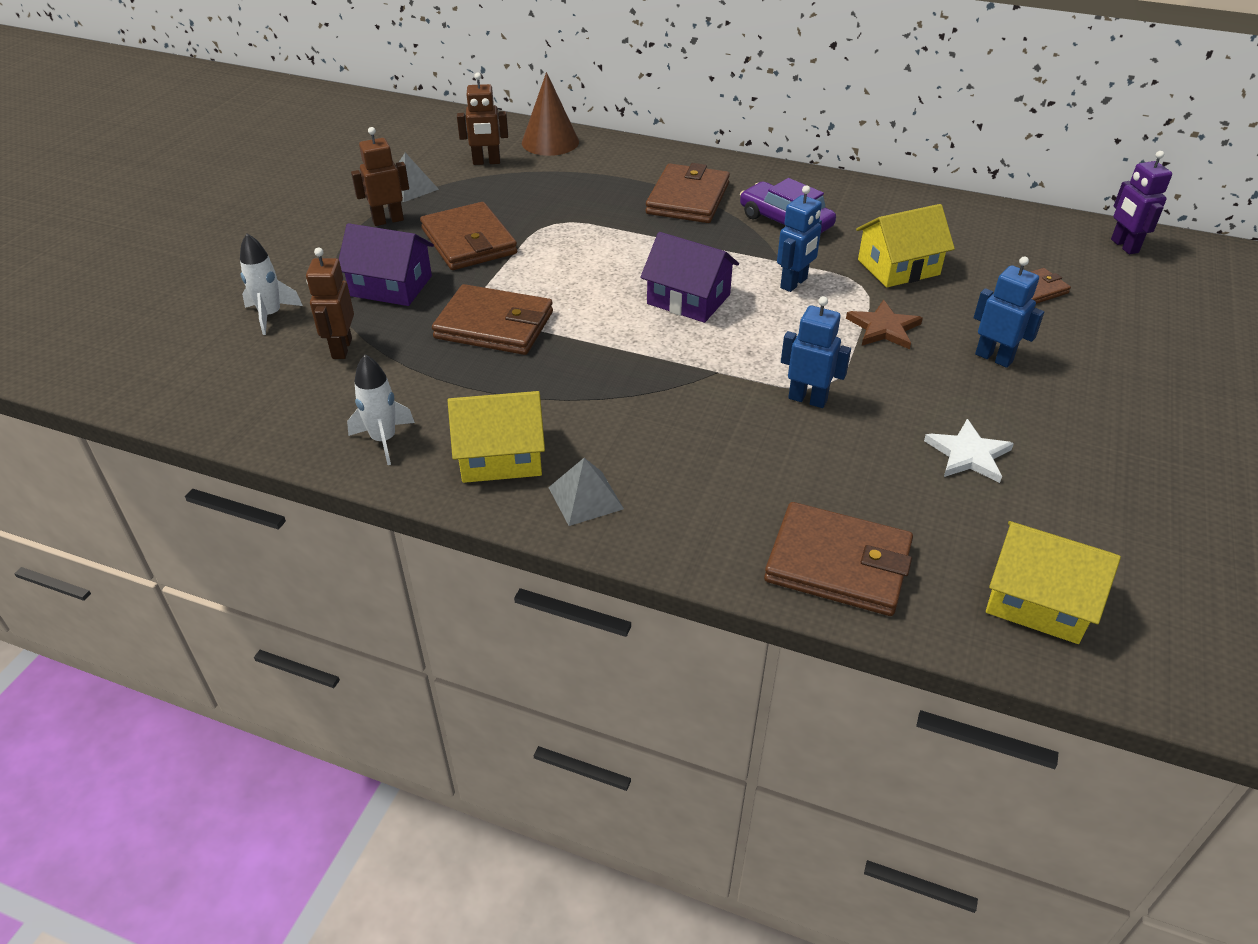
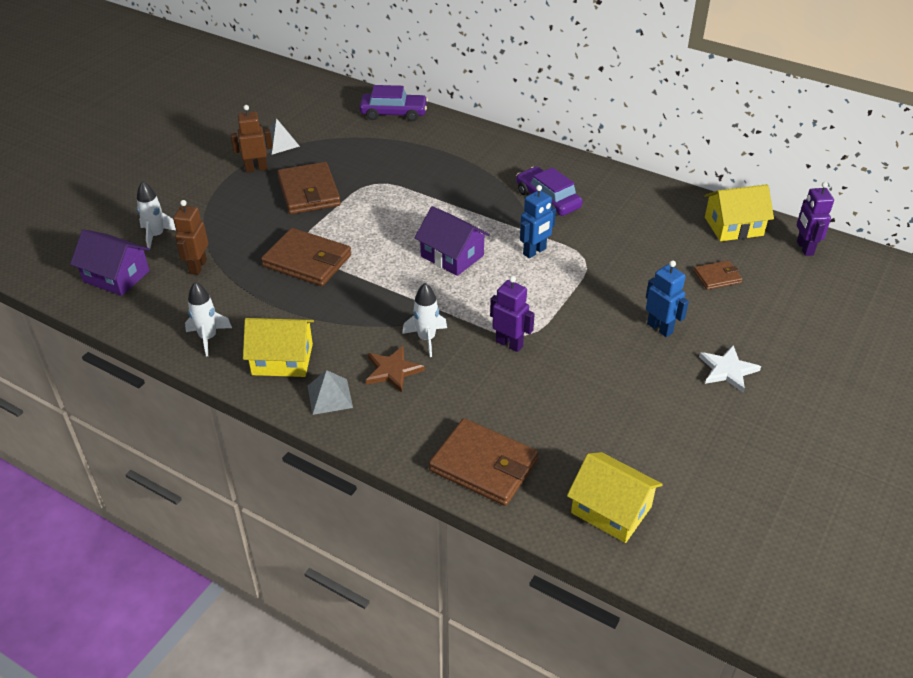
camera: 10 degrees right, 0 degrees up
purple house [339,223,434,306] -> purple house moved to [70,229,150,296]
brown robot [457,73,508,165] -> none
brown cone [522,72,579,156] -> purple car [360,85,428,121]
brown wallet [646,163,730,223] -> none
blue robot [781,296,851,408] -> purple robot [490,276,535,352]
brown star [846,300,923,349] -> brown star moved to [366,346,425,393]
yellow house [856,204,955,288] -> yellow house moved to [704,184,774,241]
white star [924,419,1014,483] -> white star moved to [699,345,761,393]
none -> white rocket [402,283,447,357]

